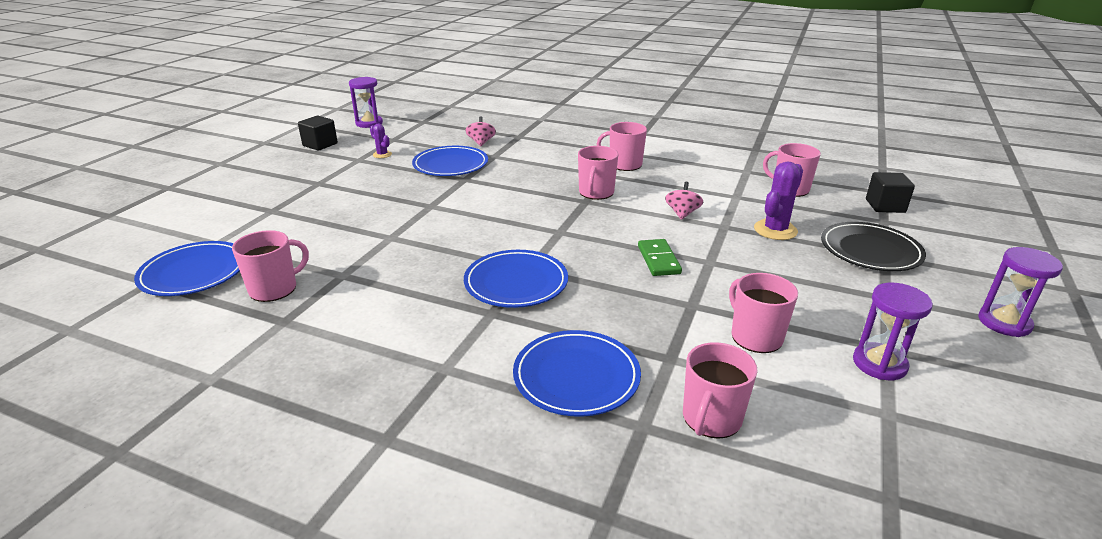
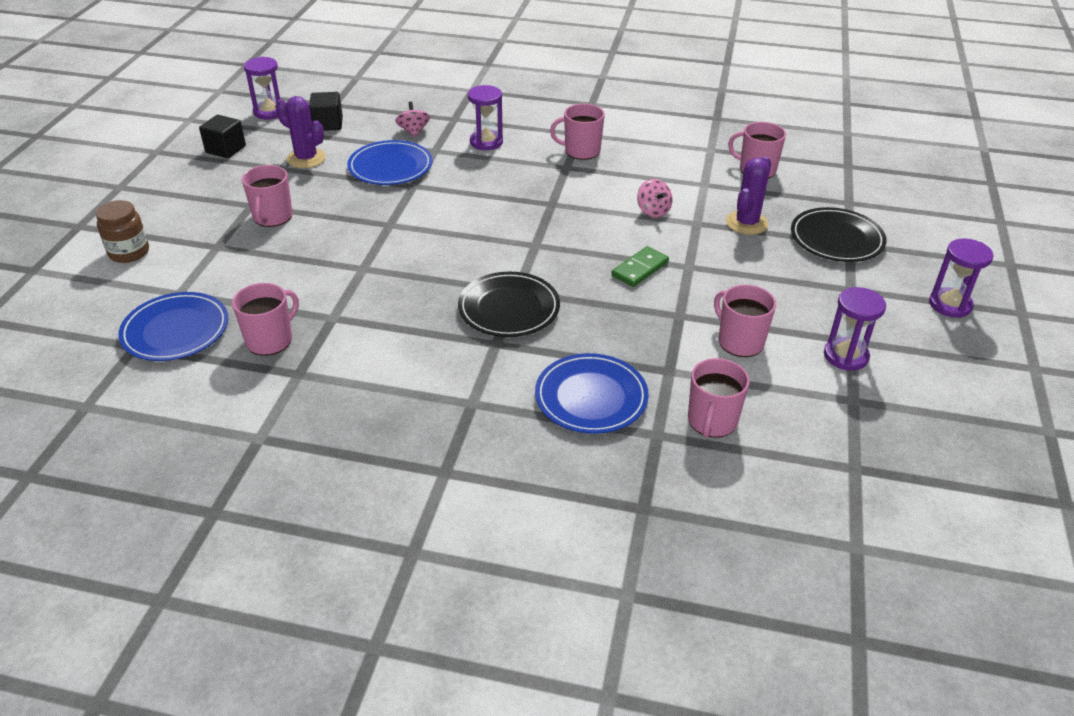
camera: 10 degrees left, 10 degrees up
purple cactus [370,124,392,158] -> purple cactus [275,96,326,168], size x1.80
blue plate [464,250,568,308] -> black plate [458,272,560,337]
pink mug [578,146,618,200] -> pink mug moved to [242,165,293,227]
green domino [638,239,682,276] -> green domino turned 60 degrees clockwise [611,246,669,287]
pink spinning top [665,182,703,220] -> pink spinning top turned 150 degrees clockwise [637,179,673,218]
black cube [866,172,915,213] -> black cube moved to [309,92,343,131]
none -> brown jar [96,200,149,263]
none -> purple hourglass [468,85,503,150]

